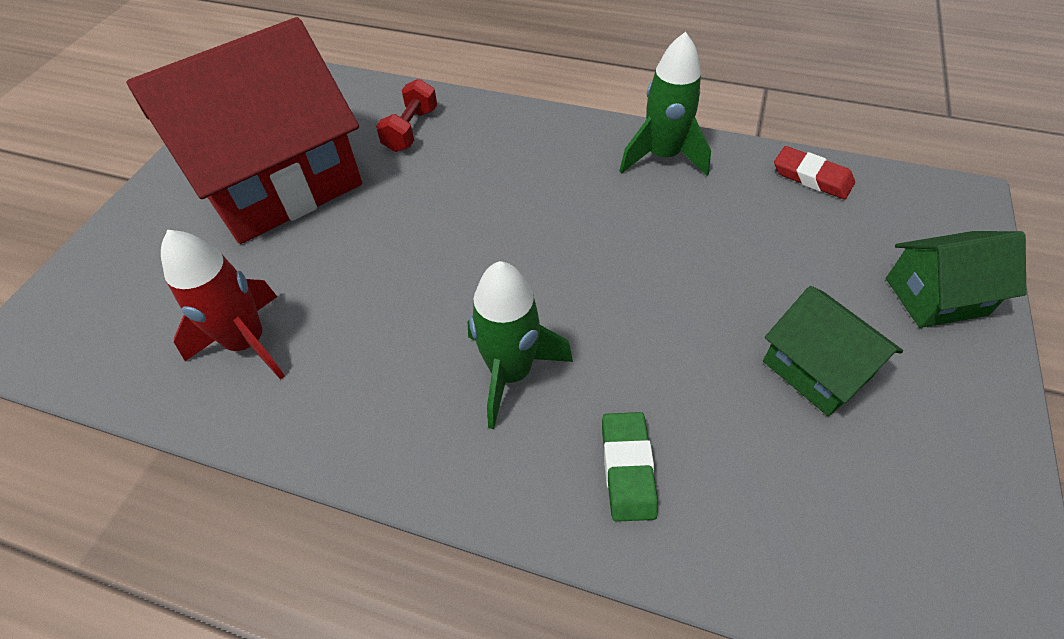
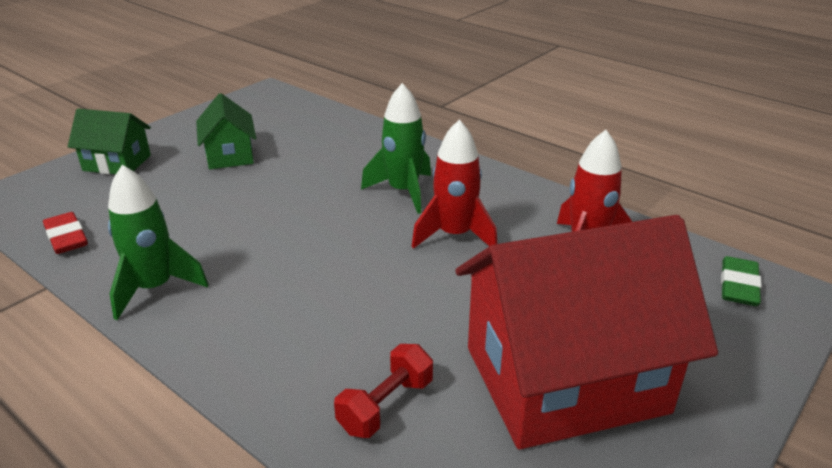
camera: 160 degrees left, 20 degrees down
green eraser [602,412,658,522] -> green eraser moved to [721,256,762,306]
none -> red rocket [411,120,497,249]

